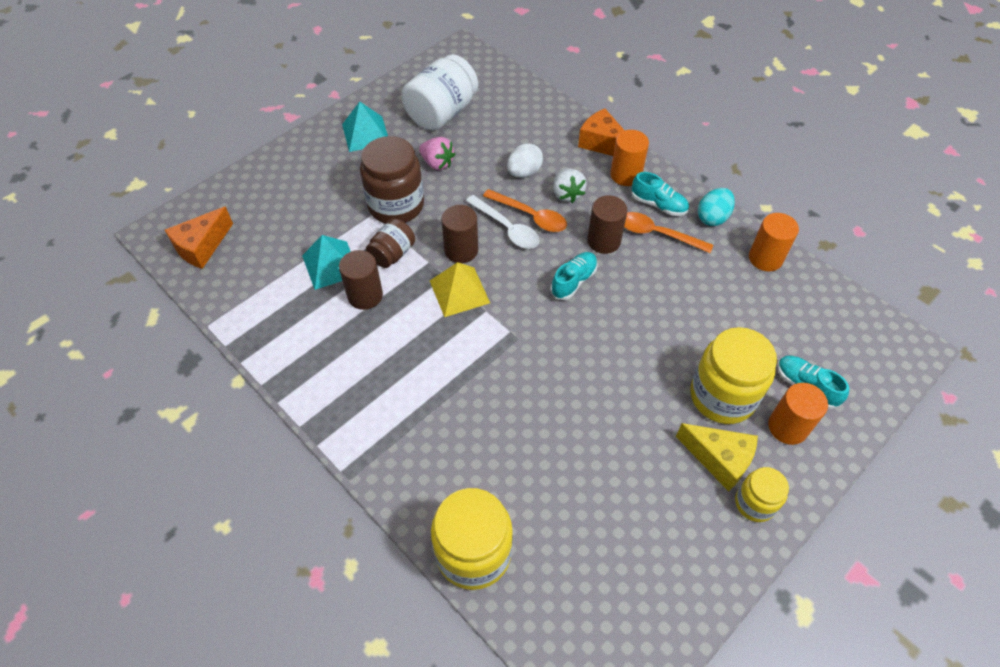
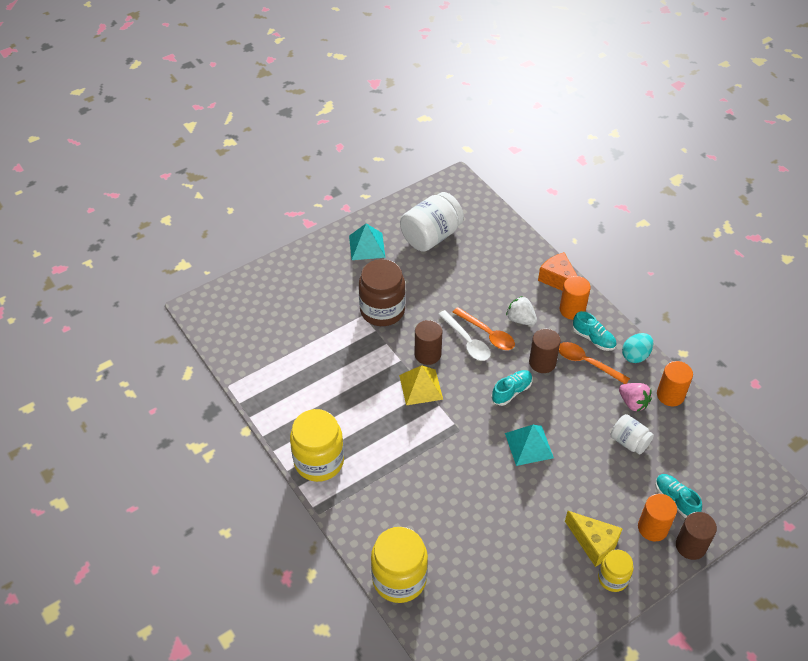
camera: 10 degrees right, 5 degrees down
orange cheese [165,207,233,269] -> none
turquoise pyramid [302,235,351,290] -> turquoise pyramid moved to [505,425,554,466]
brown cylinder [339,250,383,310] -> brown cylinder moved to [676,512,717,560]
brown jar [366,219,415,268] -> none
pink strawberry [419,137,455,170] -> pink strawberry moved to [619,383,652,411]
white egg [507,143,543,178] -> none
white strawberry [553,168,587,203] -> white strawberry turned 135 degrees clockwise [506,296,537,325]
yellow jar [690,327,777,424] -> yellow jar moved to [290,409,344,482]
none -> white jar [611,414,654,455]

